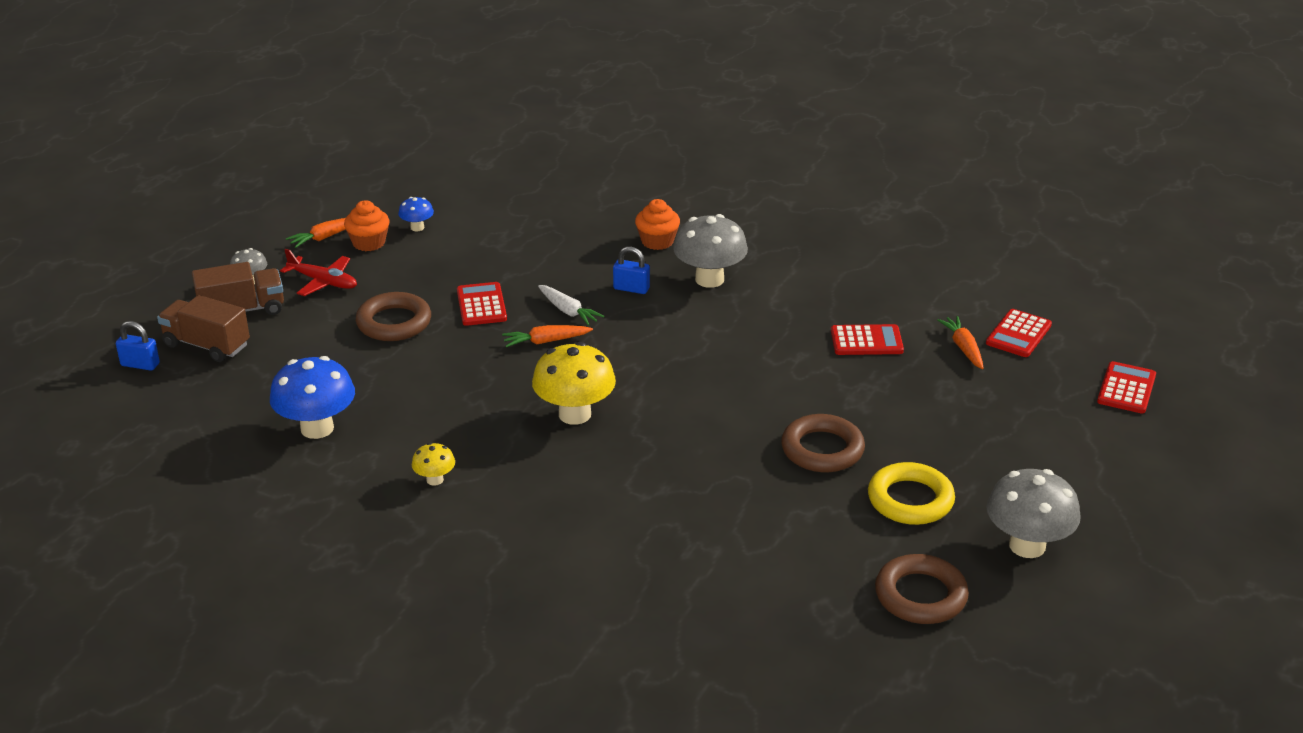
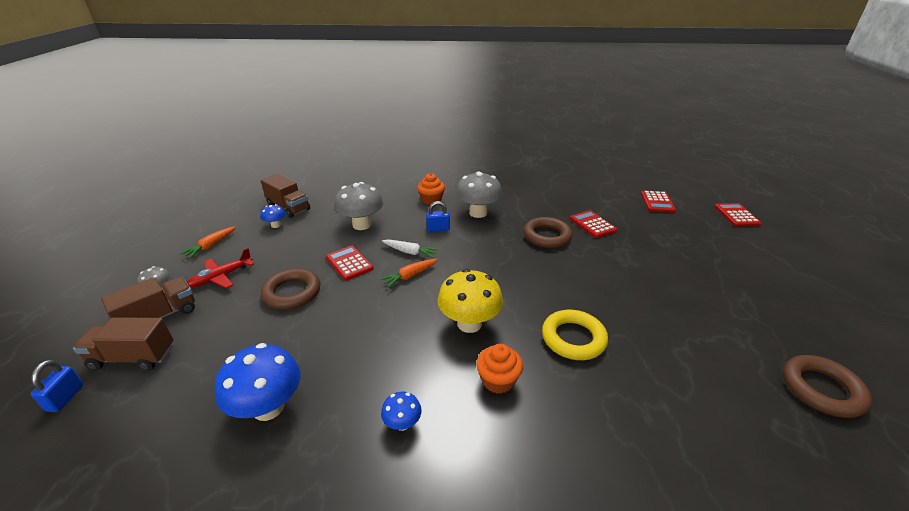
camera: 25 degrees left, 0 degrees up
blue padlock [116,321,160,371] -> blue padlock turned 75 degrees counterclockwise [31,360,83,412]
red plane [280,249,357,296] -> red plane turned 135 degrees clockwise [187,248,254,288]
orange cupcake [344,200,389,251] -> orange cupcake moved to [476,344,523,394]
yellow mushroom [412,443,455,486] -> blue mushroom [381,392,422,431]
brown ring [781,414,865,472] -> brown ring moved to [524,217,573,248]
red calculator [831,324,904,355] -> red calculator turned 90 degrees counterclockwise [570,210,617,238]
yellow ring [868,462,955,525] -> yellow ring moved to [542,310,608,360]
orange carrot [937,316,984,369] -> none
grey mushroom [986,469,1081,558] -> grey mushroom moved to [334,182,384,230]
none -> brown truck [261,174,310,218]

